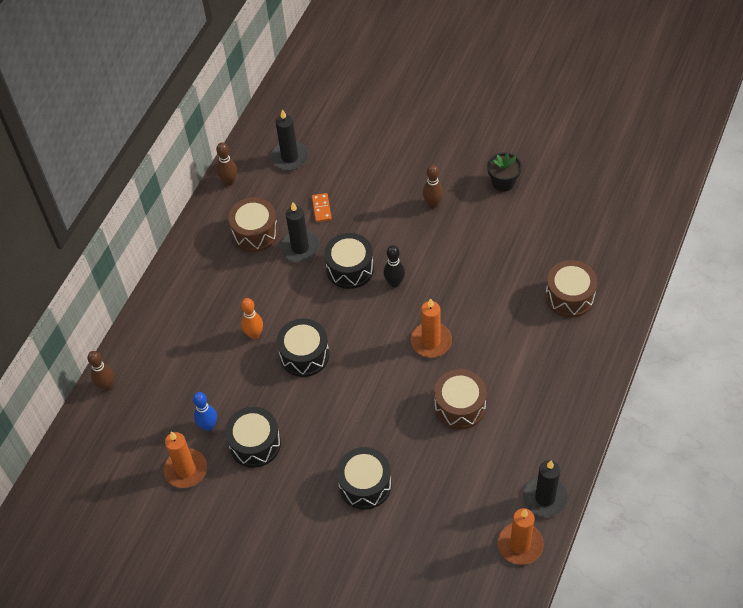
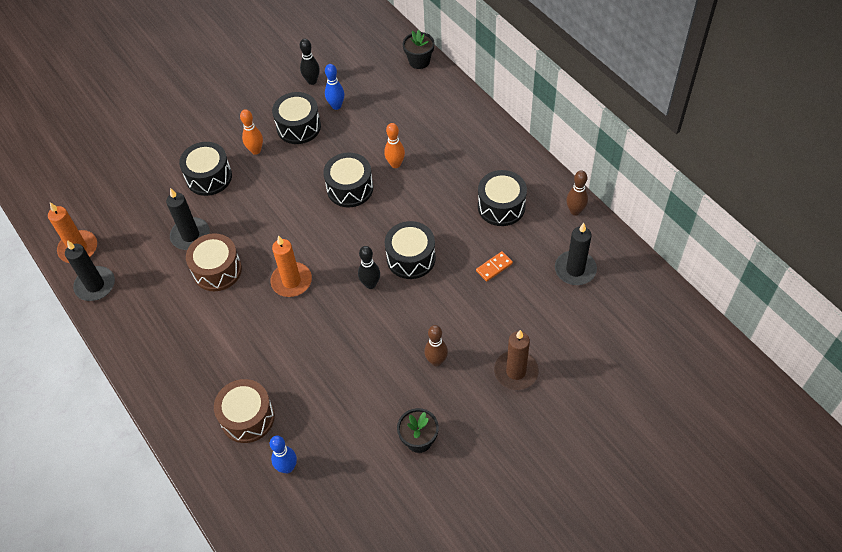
camera: 120 degrees right, 0 degrees up
brown bowling pin [88,351,114,391] -> black flower pot [403,30,435,69]
orange candle [164,432,207,488] -> black bowling pin [300,39,320,85]
brown drum [228,197,279,252] -> black drum [478,170,527,226]
black candle [280,202,320,262] -> black candle moved to [166,188,210,250]
orange domino [312,193,332,222] -> orange domino turned 60 degrees counterclockwise [476,251,513,282]
none -> orange bowling pin [240,109,263,155]
none -> blue bowling pin [270,436,297,473]
none -> brown candle [494,330,539,390]

